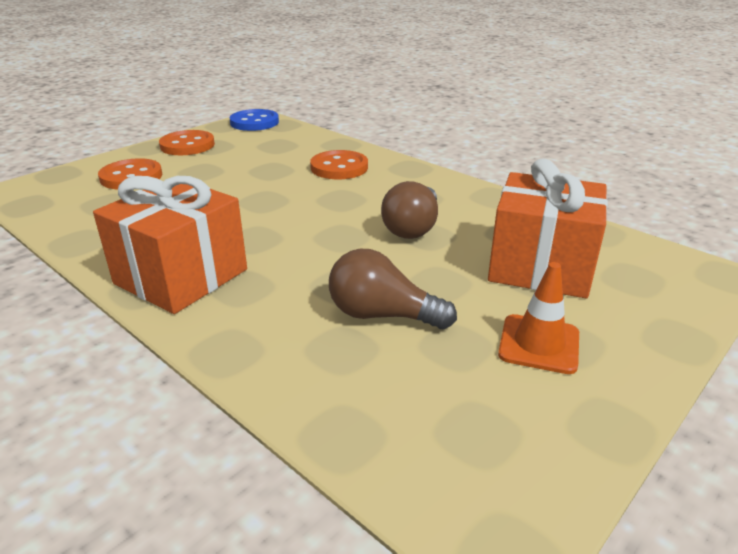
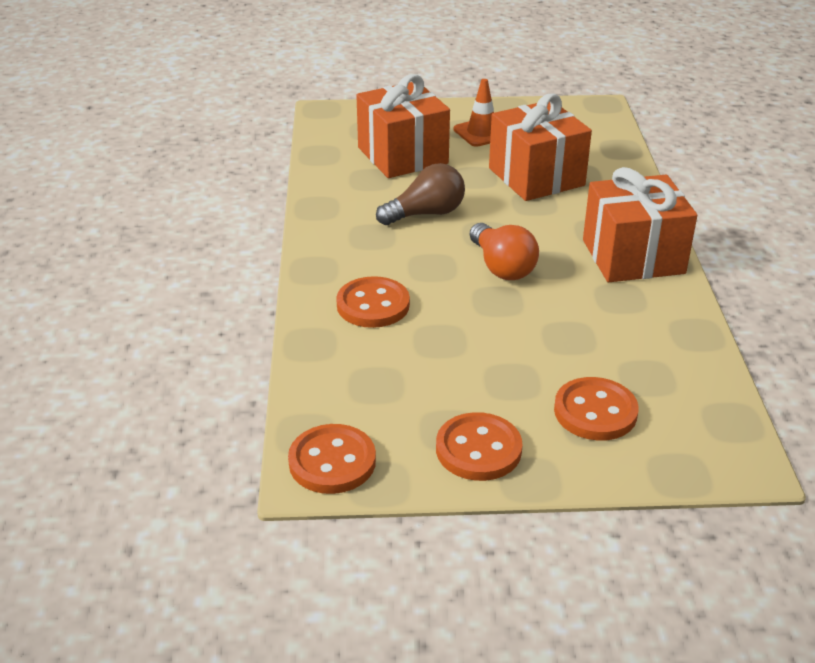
camera: 135 degrees left, 5 degrees up
blue button [230,109,279,131] -> orange button [288,424,376,494]
brown light bulb [329,249,457,329] -> orange gift [489,93,592,201]
none -> orange light bulb [469,223,539,280]

